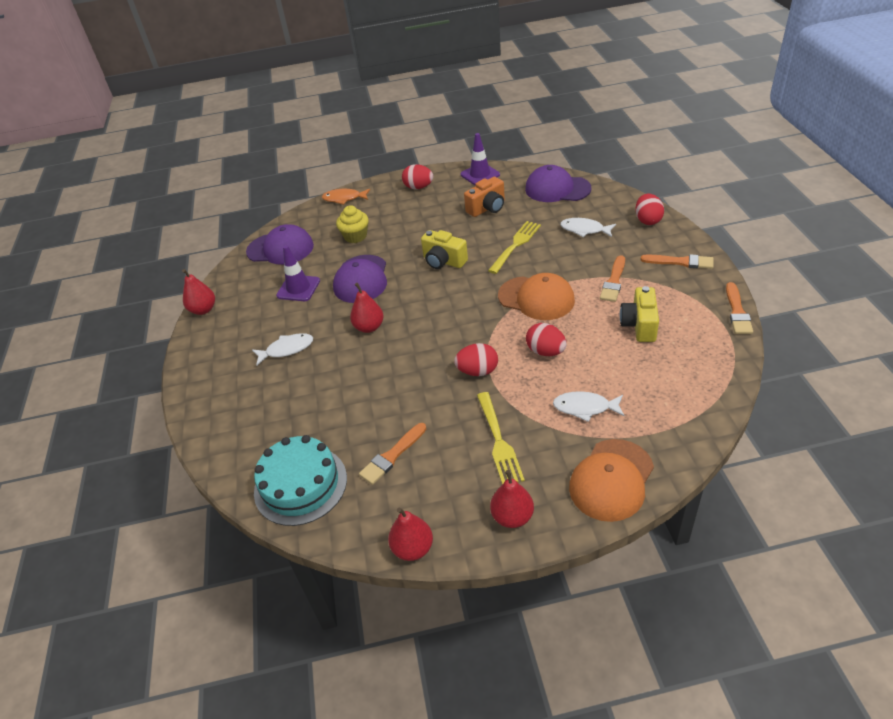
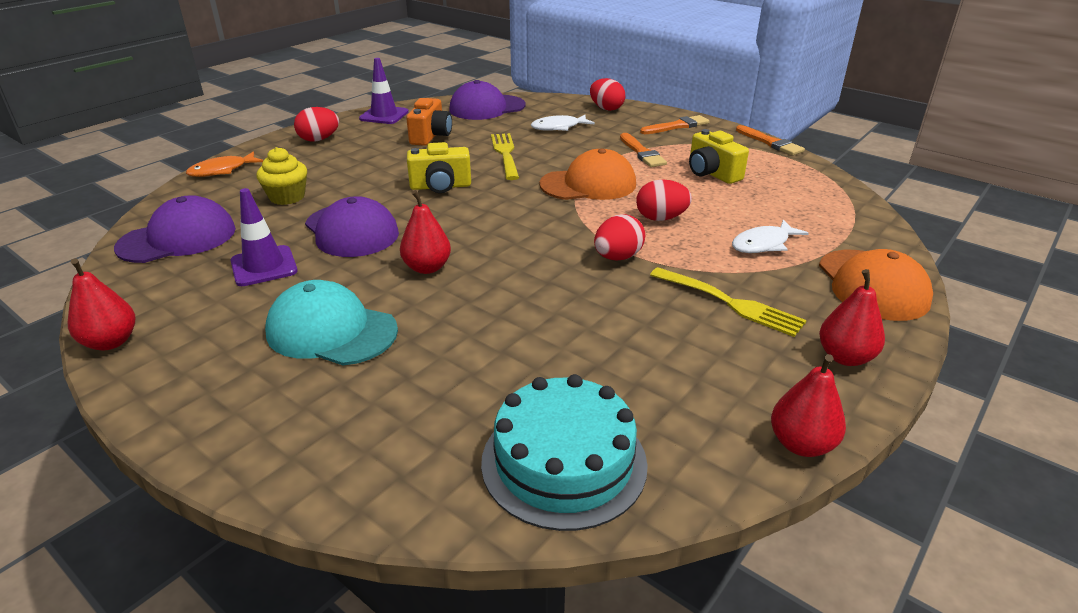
camera: 45 degrees left, 10 degrees down
white fish [252,333,313,366] -> turquoise cap [265,280,398,366]
orange brush [359,423,426,485] -> none

